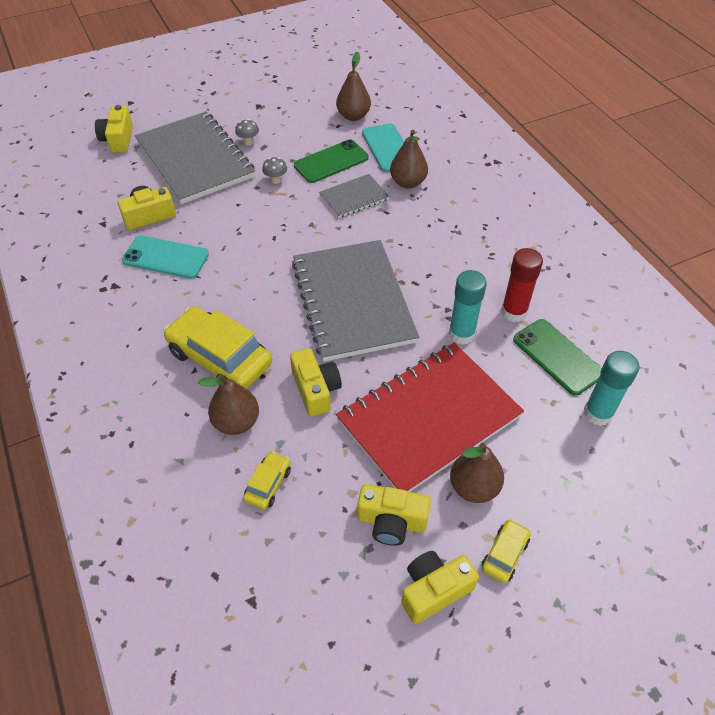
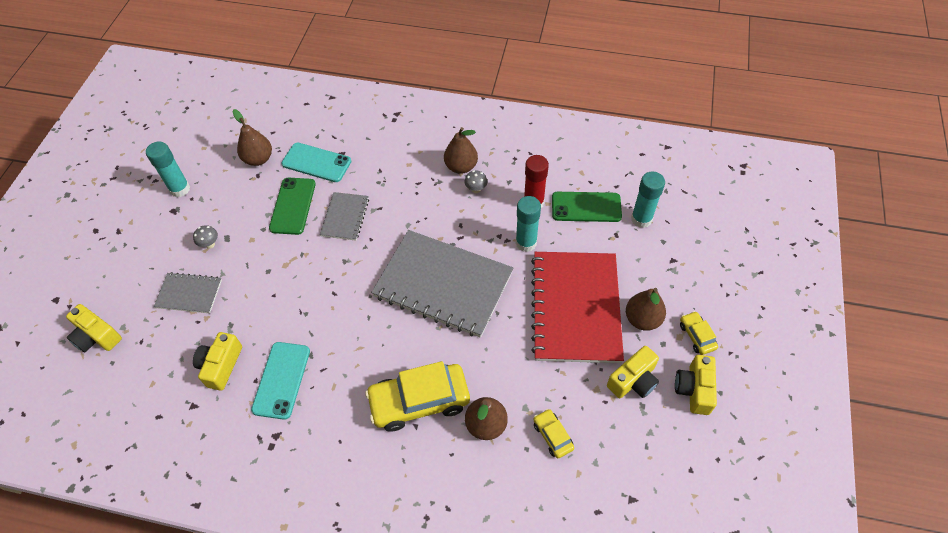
camera: 50 degrees left, 5 degrees up
turquoise phone [122,236,209,279] -> turquoise phone turned 45 degrees counterclockwise [251,342,310,420]
grey notebook [135,111,255,204] -> grey notebook [154,272,222,313], size x0.48
grey mushroom [262,157,287,184] -> grey mushroom moved to [465,170,487,193]
yellow camera [290,348,342,417] -> none
brown pear [390,130,428,189] -> brown pear moved to [444,127,478,174]
none -> turquoise glue stick [146,142,190,197]

